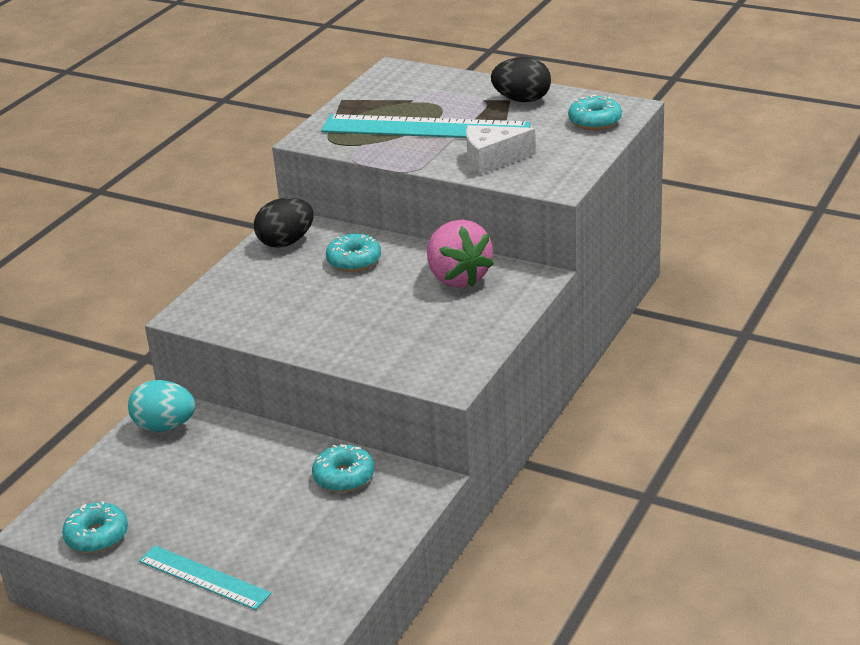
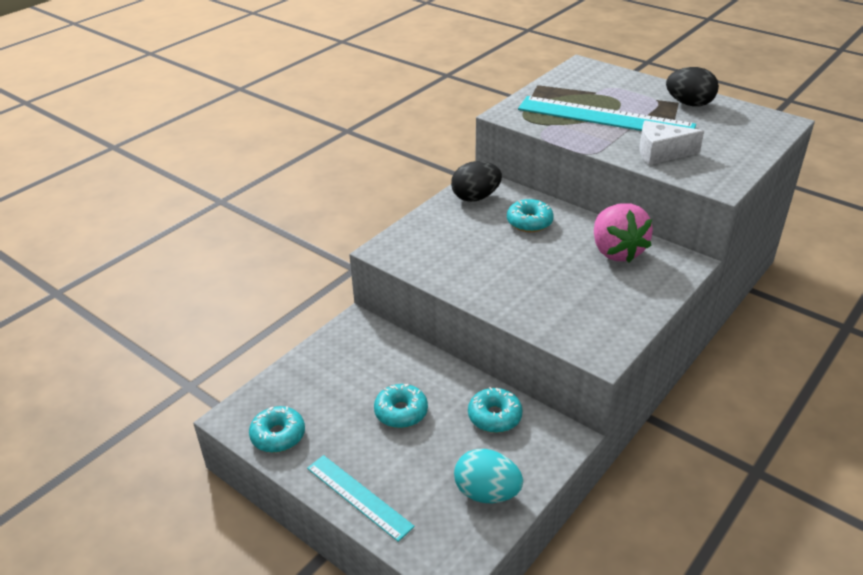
camera: 10 degrees right, 5 degrees up
turquoise egg [128,380,195,431] -> turquoise egg moved to [454,449,523,503]
turquoise donut [568,95,622,130] -> turquoise donut moved to [374,384,428,428]

